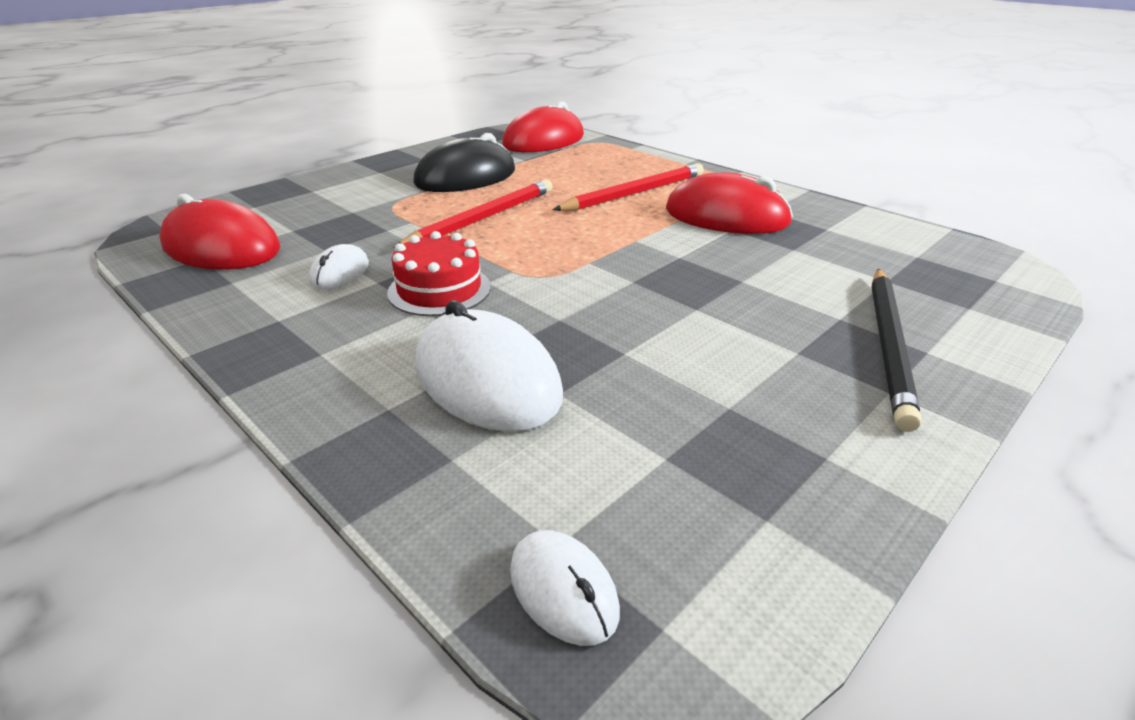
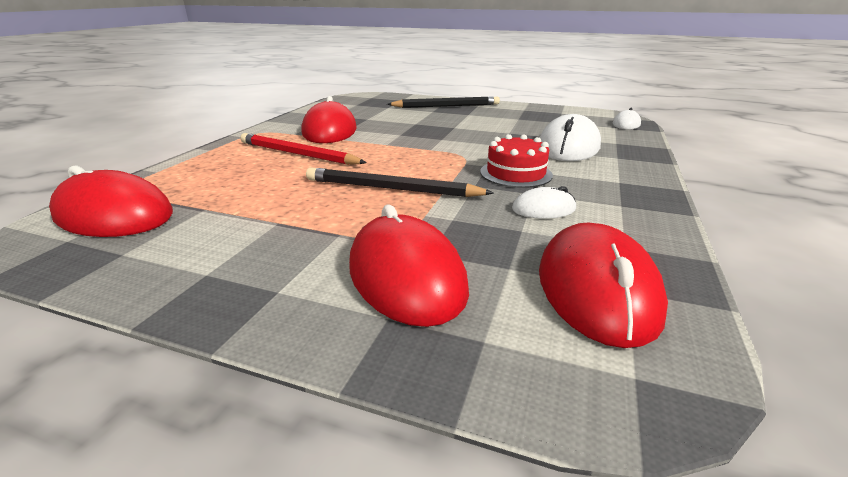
camera: 115 degrees left, 5 degrees down
red pencil [394,179,553,248] -> black pencil [306,168,494,197]
black mouse [413,133,515,192] -> none
none -> red mouse [349,204,469,327]

